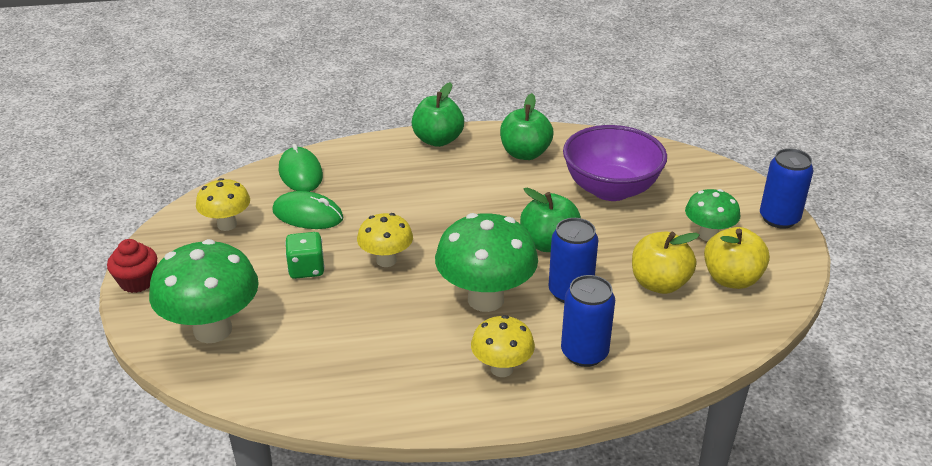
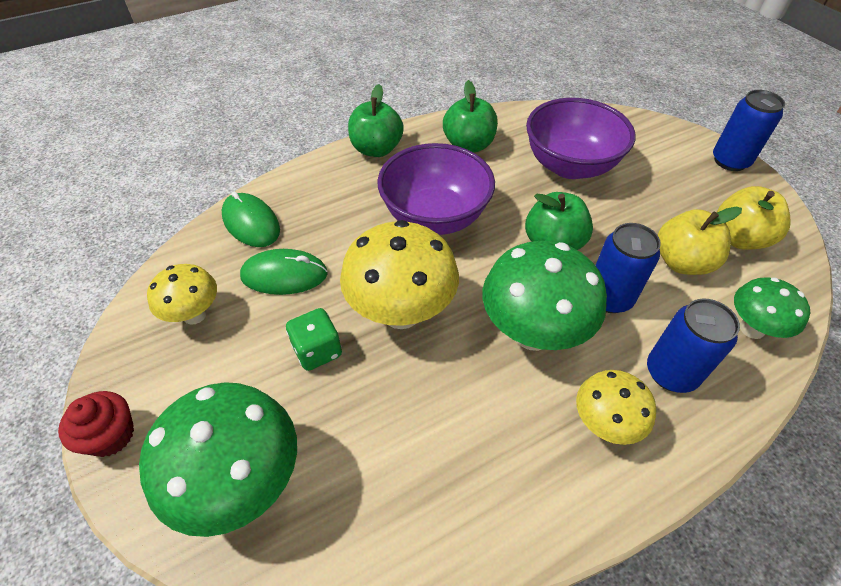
camera: 20 degrees left, 15 degrees up
yellow mushroom [357,213,413,267] -> yellow mushroom [340,220,459,329], size x1.73
green mushroom [685,189,740,241] -> green mushroom moved to [734,277,810,339]
none -> purple bowl [377,143,495,235]

